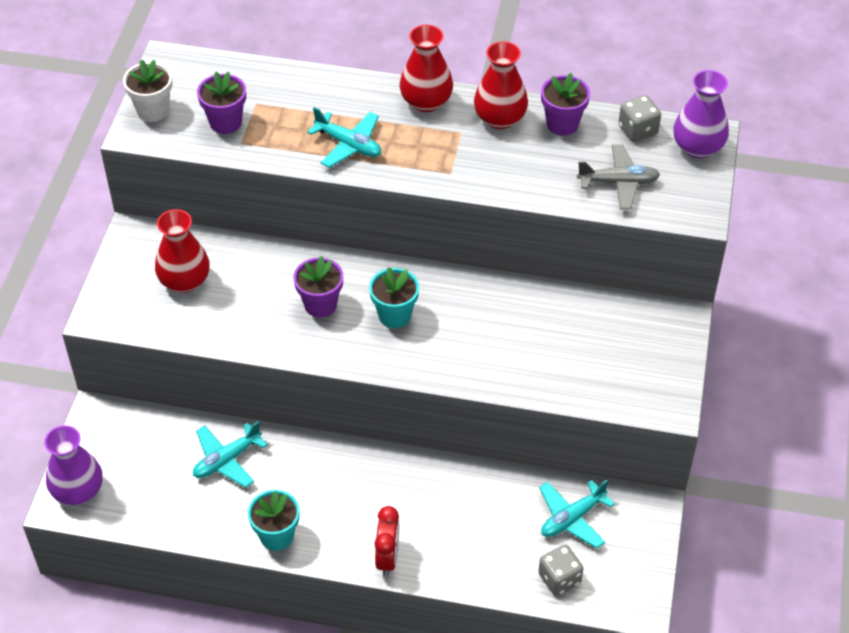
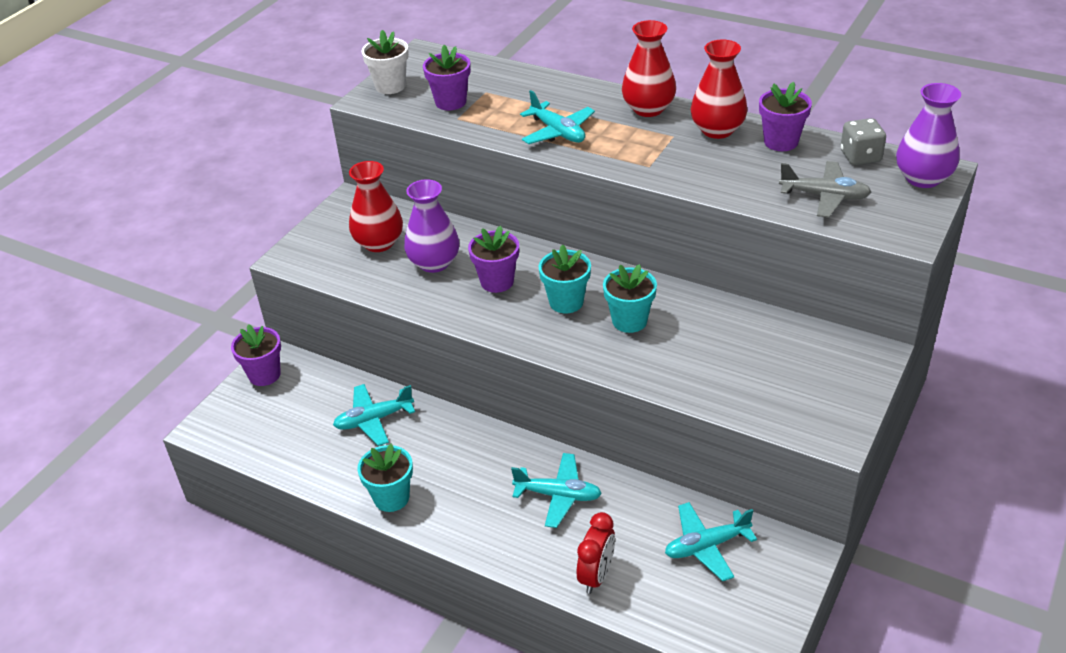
camera: 20 degrees right, 10 degrees down
purple vase [44,425,103,505] -> purple vase moved to [404,179,459,273]
red clock [375,506,399,576] -> red clock moved to [577,512,615,594]
grey dice [538,545,584,596] -> none
none -> purple flower pot [231,324,281,386]
none -> turquoise plane [511,453,602,528]
none -> turquoise flower pot [603,264,657,333]

